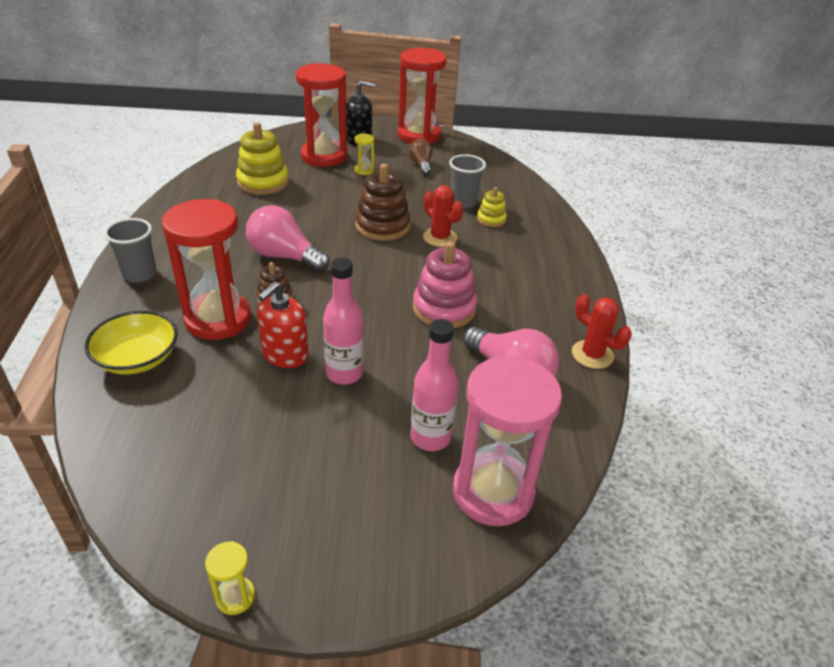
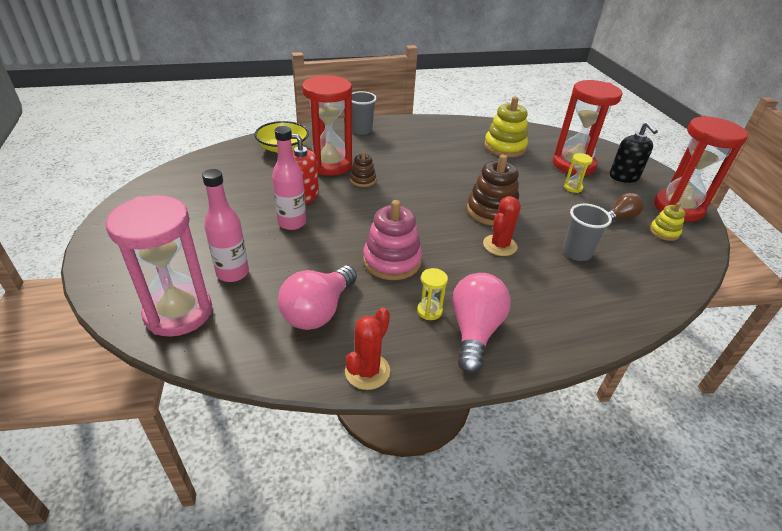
camera: 75 degrees right, 0 degrees up
yellow hourglass [205,541,255,615] -> yellow hourglass moved to [417,268,448,320]
pink light bulb [246,205,330,272] -> pink light bulb moved to [452,273,511,374]
yellow stacking toy [477,187,507,227] -> yellow stacking toy moved to [650,202,686,241]

